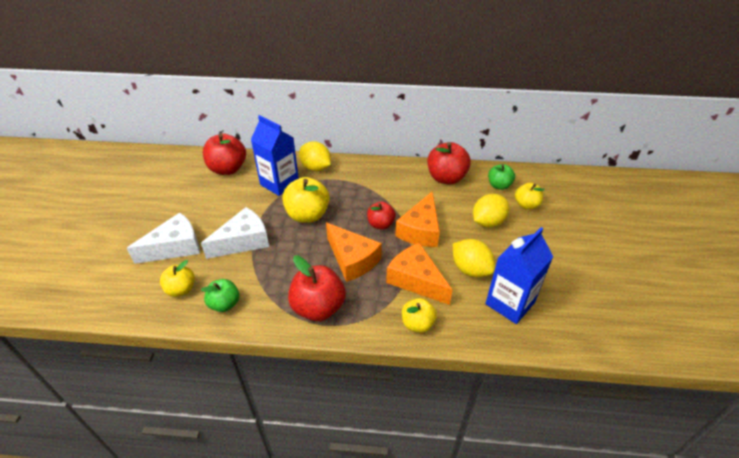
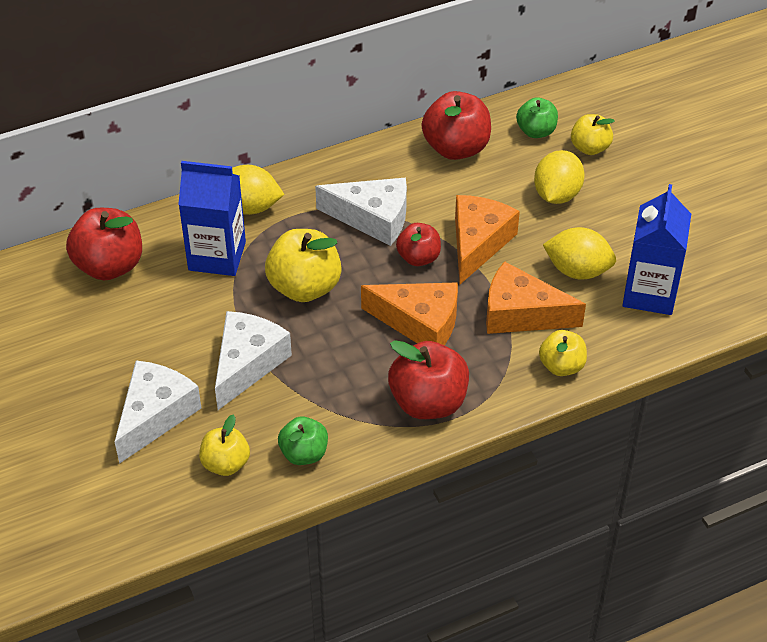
camera: 30 degrees left, 5 degrees up
orange cheese [395,191,440,247] -> orange cheese turned 150 degrees counterclockwise [455,195,520,284]
none -> white cheese [315,178,407,246]

